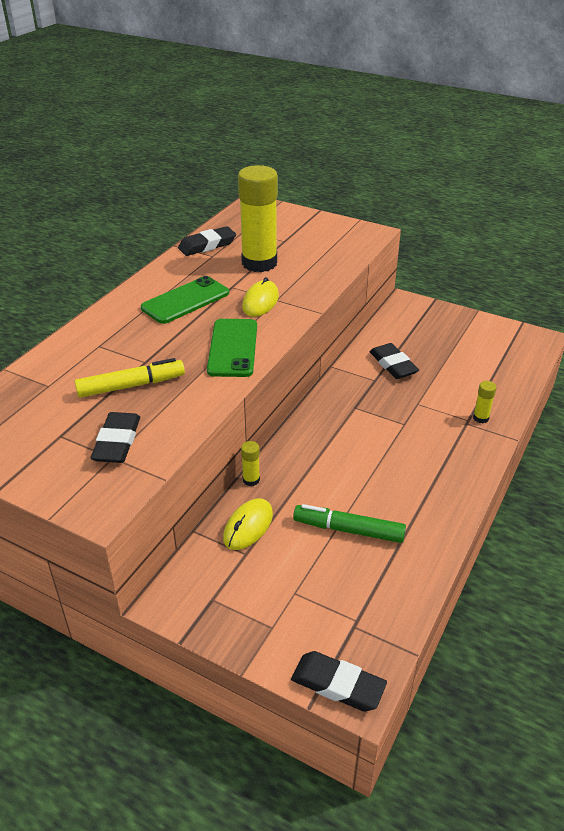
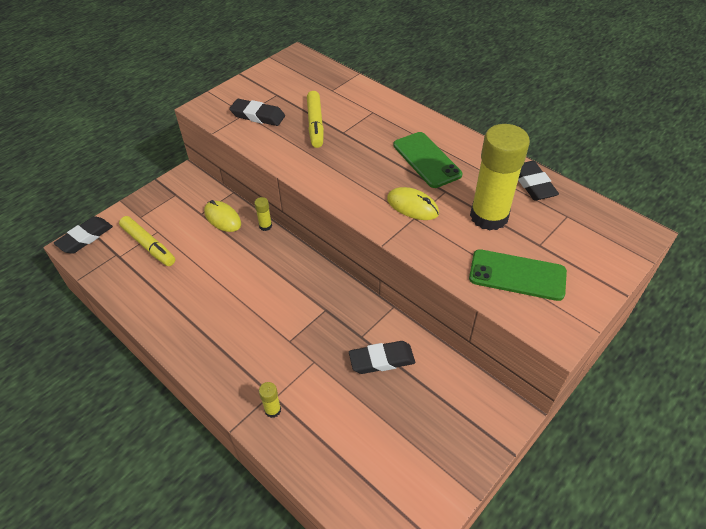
camera: 105 degrees right, 10 degrees up
green phone [207,319,257,377] -> green phone moved to [469,249,567,301]
green marker [293,504,406,543] -> none
none -> yellow marker [119,216,175,266]

